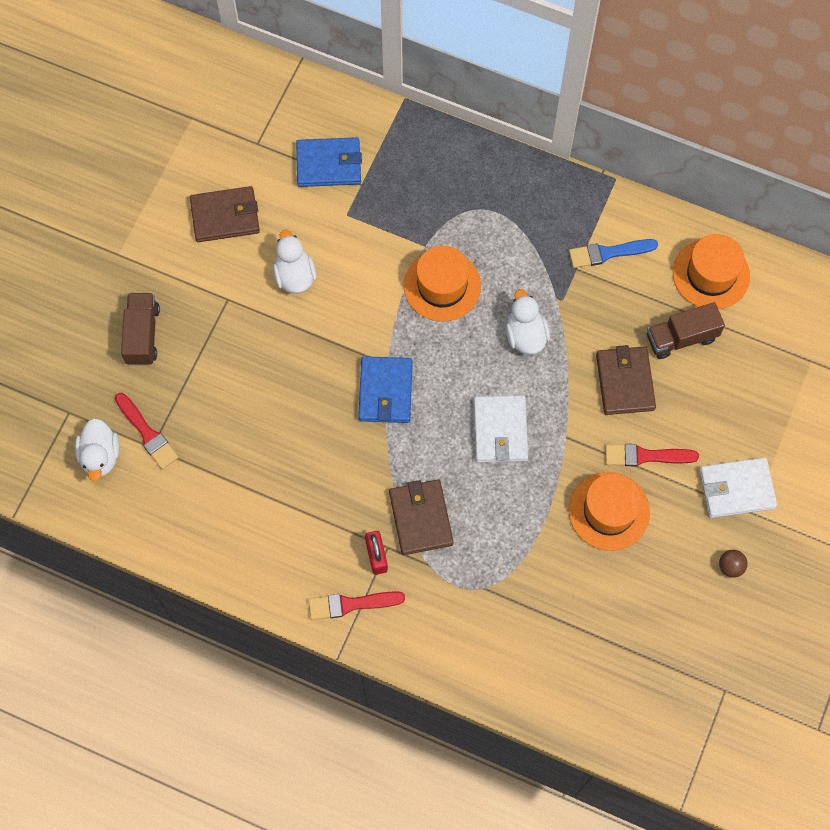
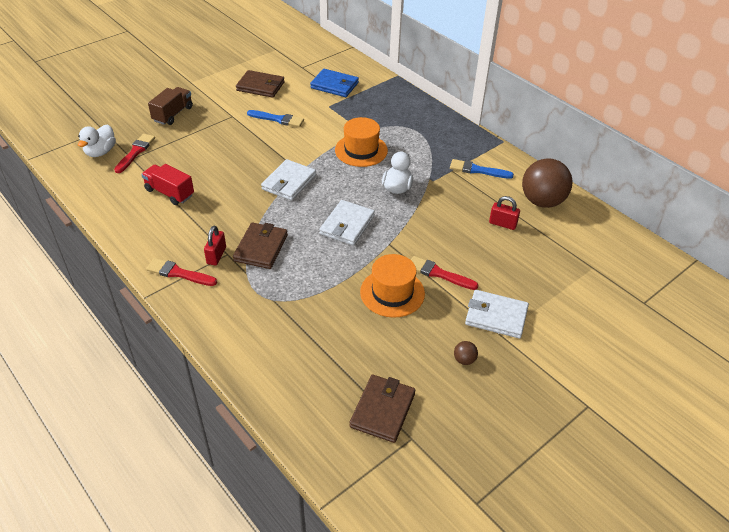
camera: 25 degrees right, 25 degrees down
red brush [115,393,179,469] -> red brush turned 150 degrees counterclockwise [114,134,155,173]
white duck [273,230,316,294] -> blue brush [247,110,304,127]
blue wallet [358,356,413,423] -> white wallet [261,159,316,201]
brown wallet [596,345,656,415] -> brown wallet moved to [350,375,415,443]
brown truck [647,302,725,359] -> red padlock [489,196,520,230]
orange hat [673,234,750,310] -> brown ball [522,158,573,208]
none -> red truck [141,164,194,205]

